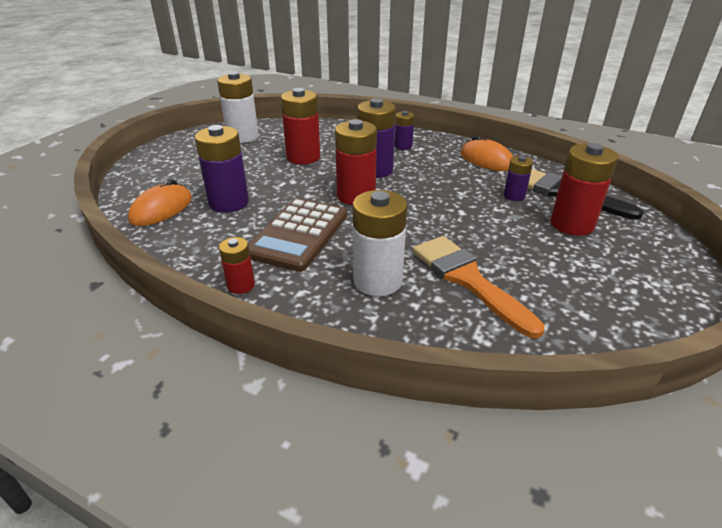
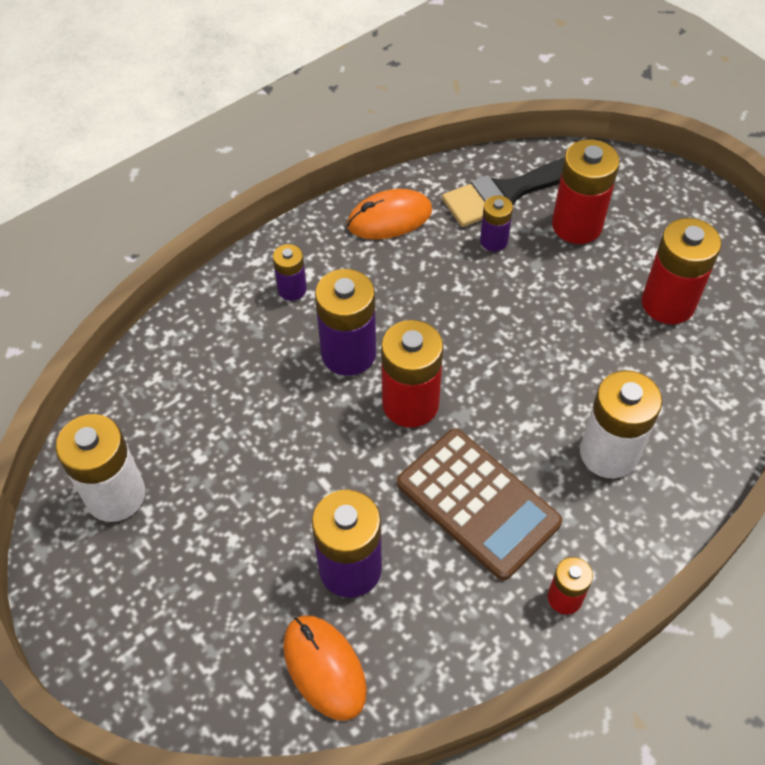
camera: 65 degrees left, 20 degrees up
red battery [281,88,320,165] -> red battery moved to [642,218,721,324]
orange brush [413,236,545,339] -> none

